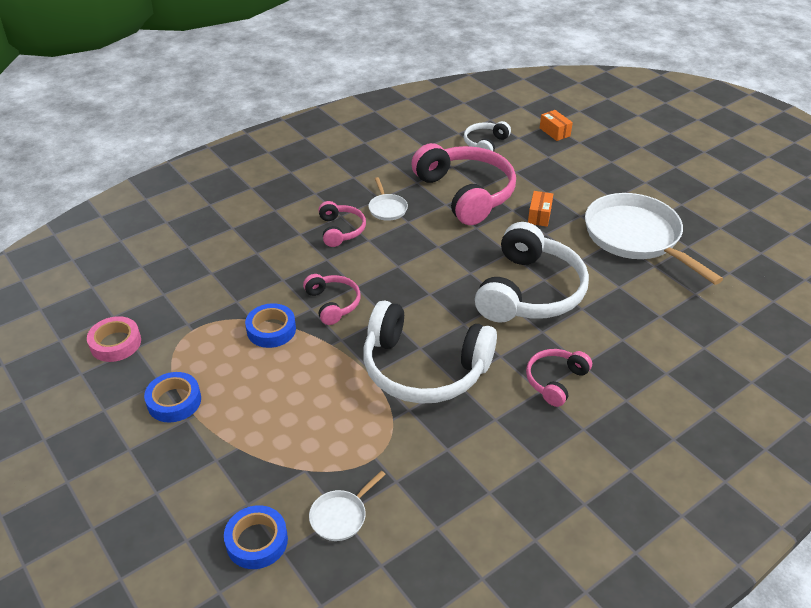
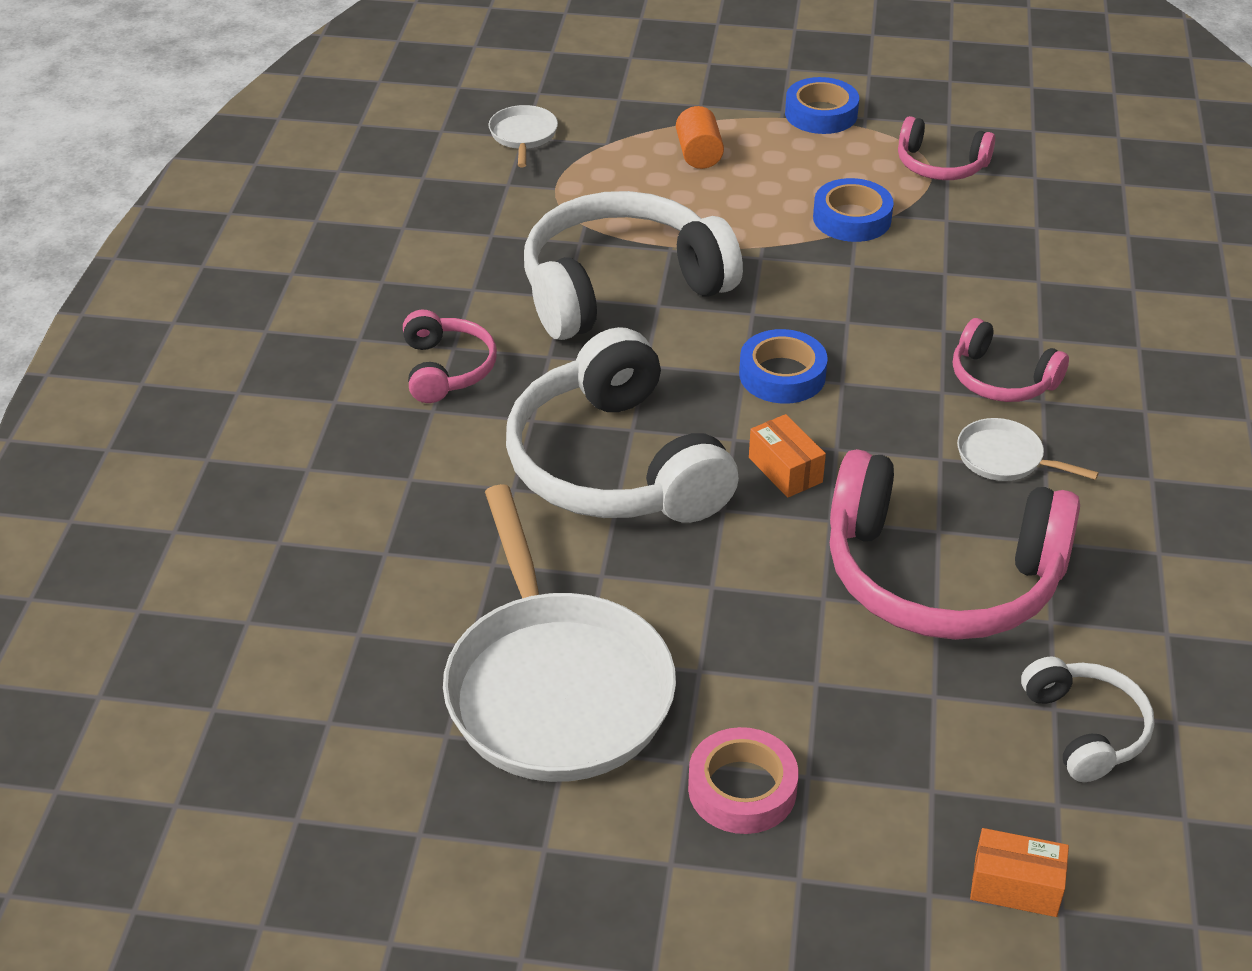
camera: 135 degrees right, 0 degrees up
pink tape [87,316,141,362] -> pink tape moved to [688,727,798,834]
blue tape [224,505,288,569] -> blue tape moved to [739,329,828,404]
pink headphones [303,274,361,325] -> pink headphones moved to [898,116,995,180]
orange box [528,191,553,227] -> orange box moved to [749,414,826,498]
white pan [585,193,723,285] -> white pan turned 60 degrees clockwise [443,484,676,782]
none -> orange cylinder [676,106,724,169]

